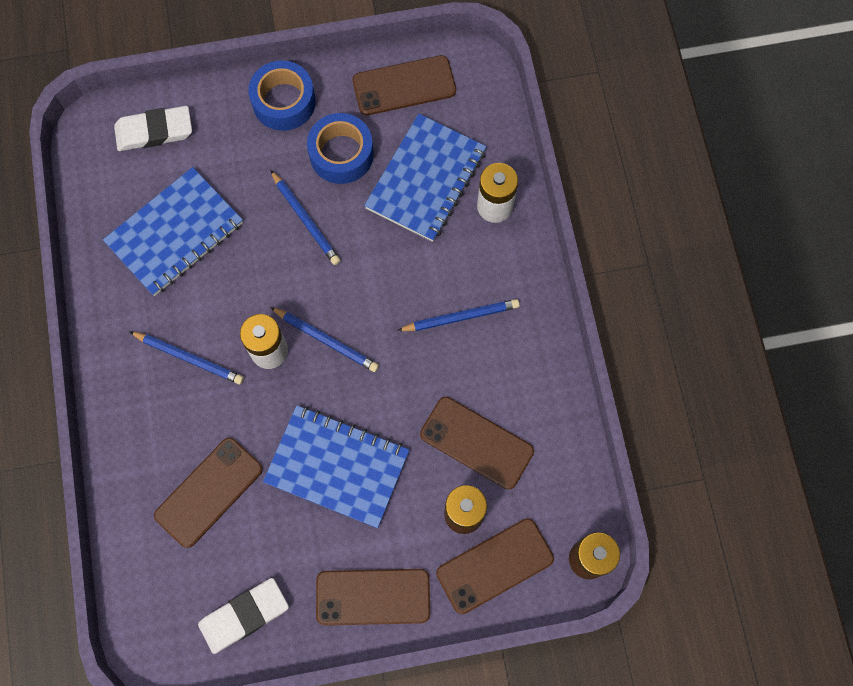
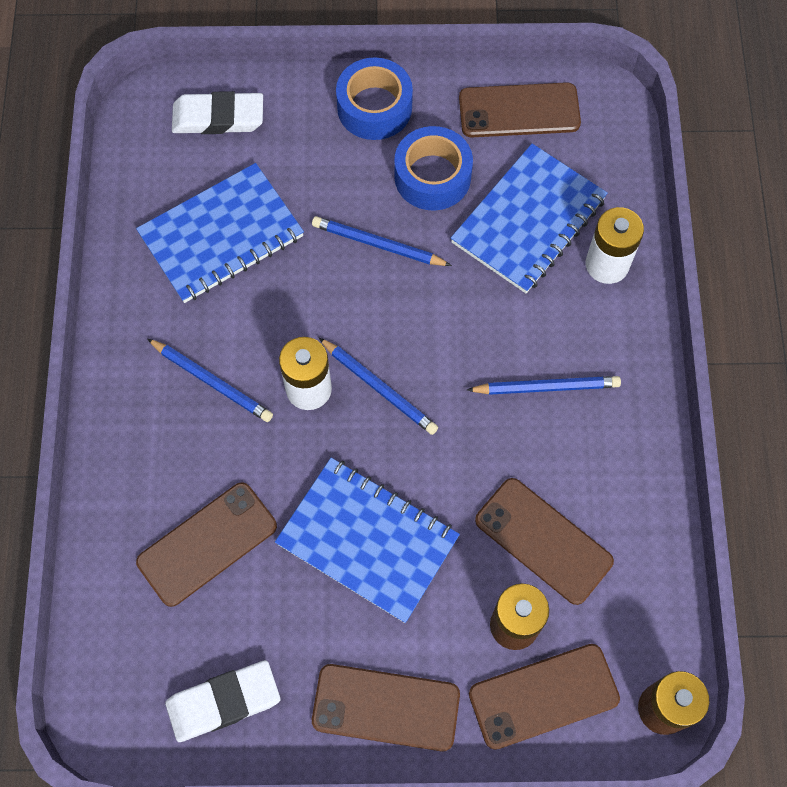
camera: 10 degrees right, 5 degrees down
blue pencil [270,170,341,265] -> blue pencil turned 135 degrees clockwise [312,216,452,266]

